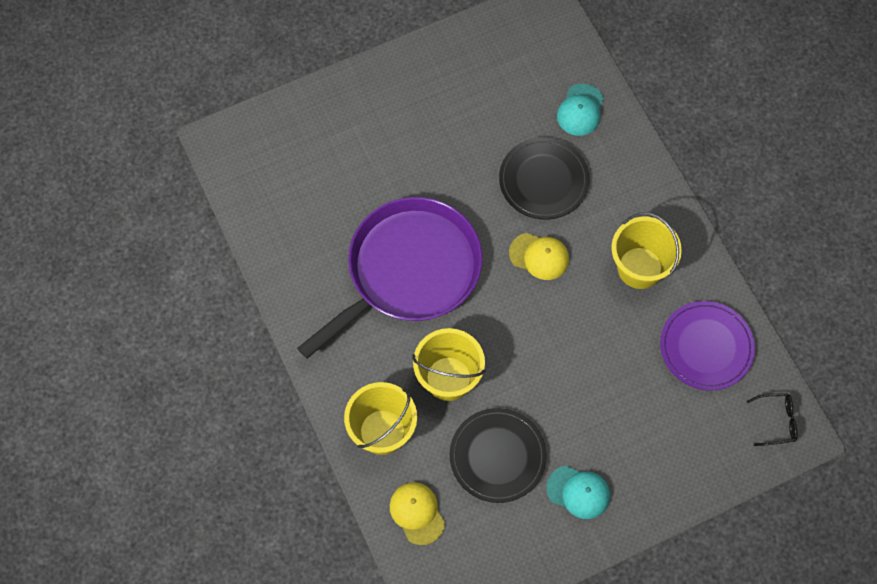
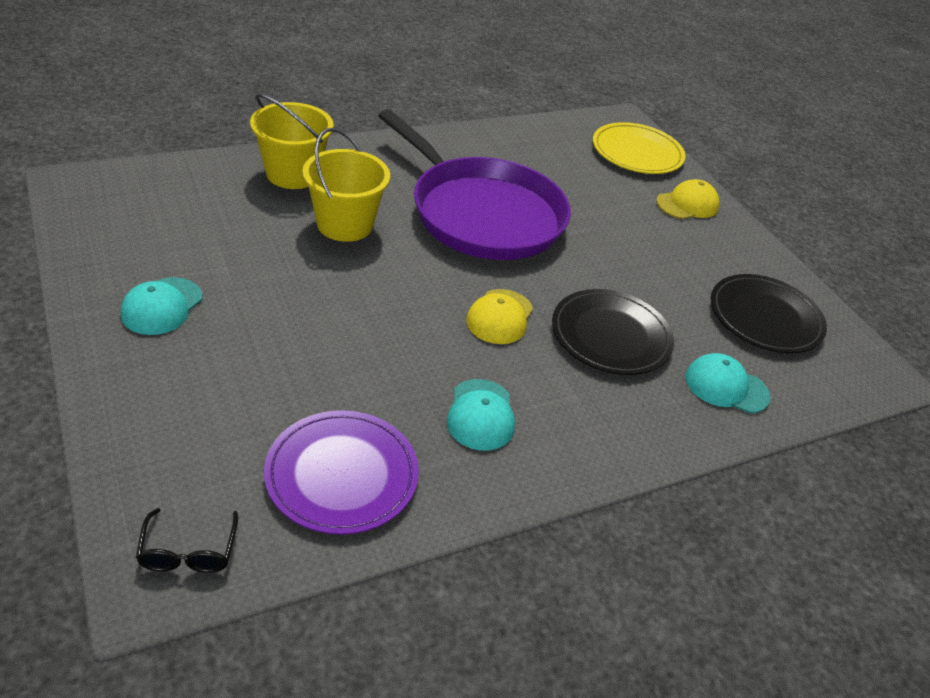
camera: 85 degrees right, 25 degrees down
yellow cap [390,482,445,545] -> yellow cap moved to [656,179,719,219]
black plate [450,408,547,503] -> black plate moved to [710,274,827,353]
yellow bucket [611,213,682,289] -> turquoise cap [447,379,515,451]
none -> yellow plate [593,122,685,174]

